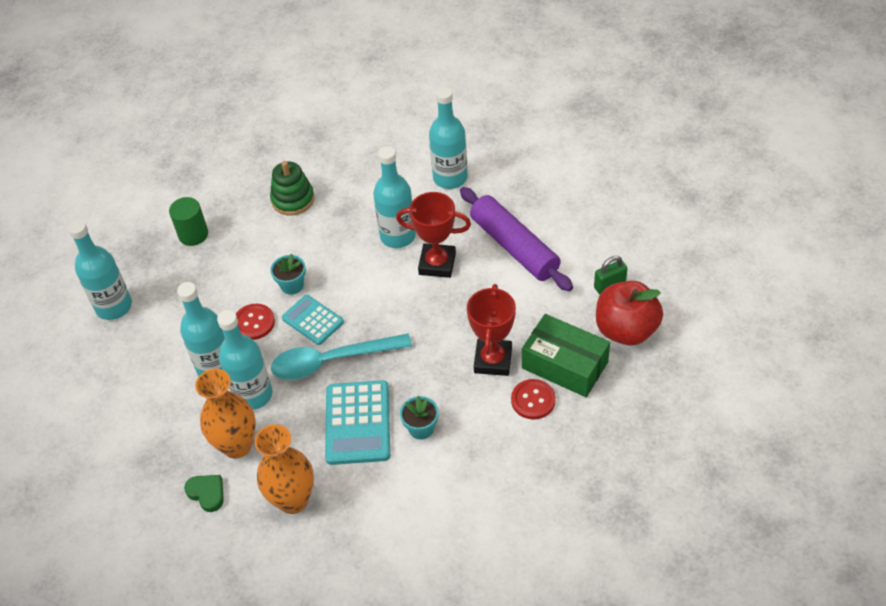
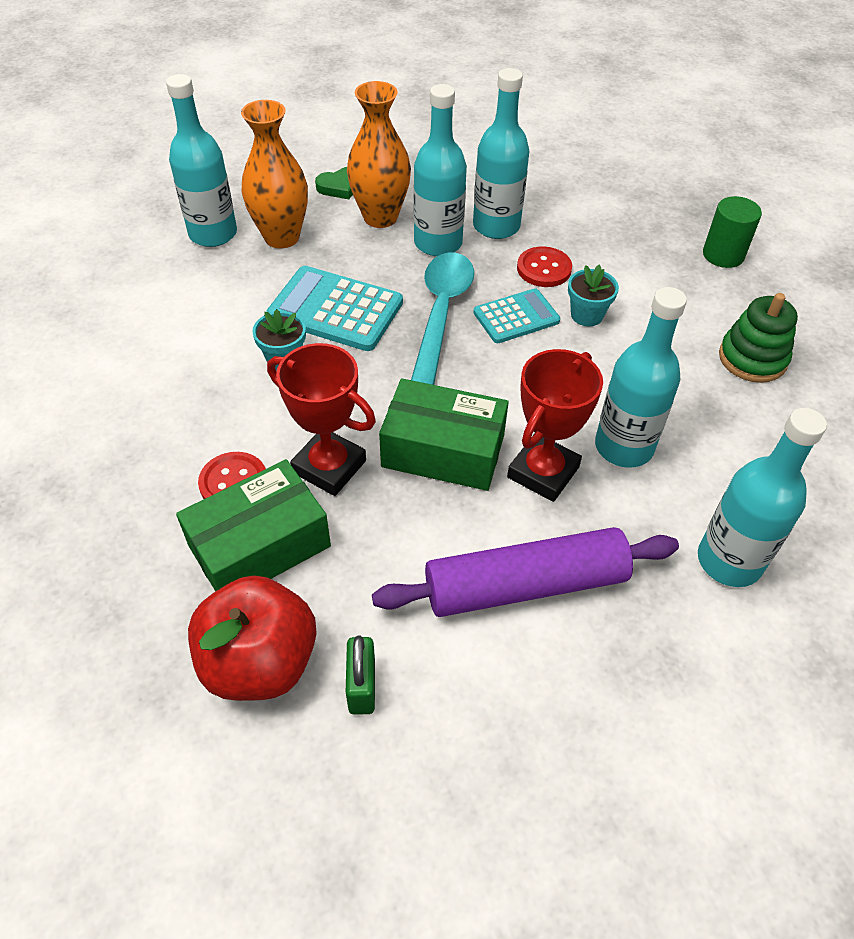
camera: 110 degrees right, 0 degrees up
turquoise bottle [68,220,132,320] -> turquoise bottle moved to [166,74,237,247]
none -> green box [379,378,509,491]

